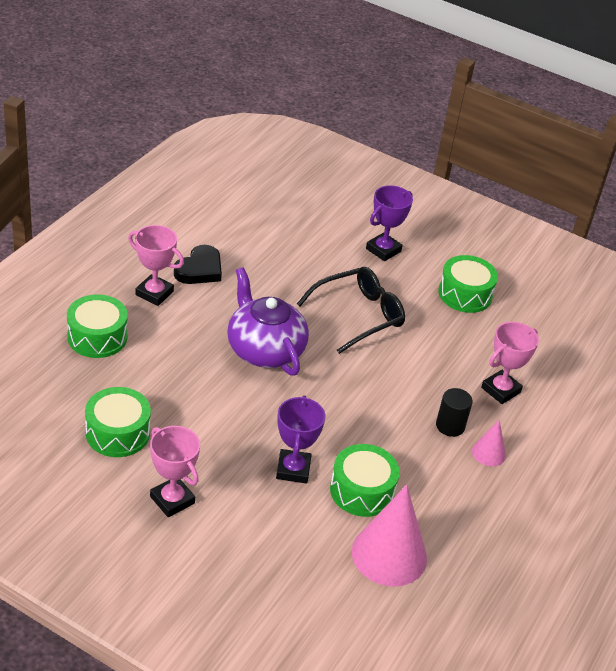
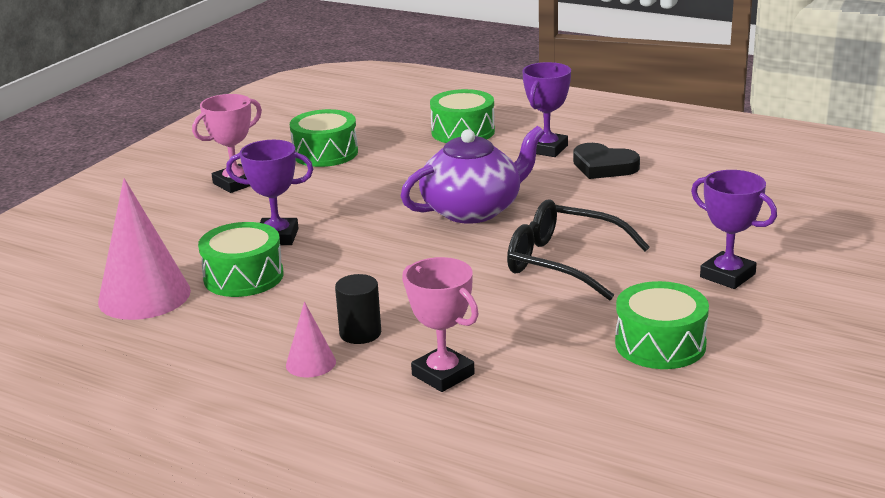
camera: 95 degrees right, 15 degrees down
pink trophy [128,225,184,306] -> purple trophy [523,62,571,157]
black glasses [297,267,405,354] -> black glasses turned 150 degrees clockwise [507,200,650,301]

